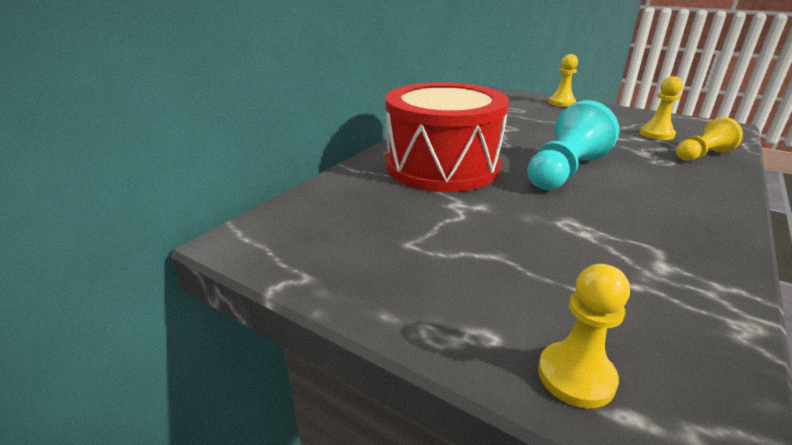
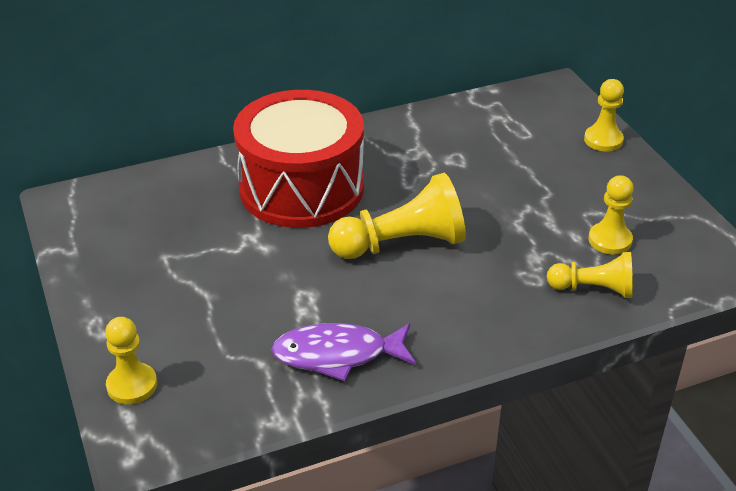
camera: 35 degrees right, 10 degrees up
turquoise pawn [527,100,619,190] -> yellow pawn [328,173,466,259]
none -> purple fish [271,323,416,381]

